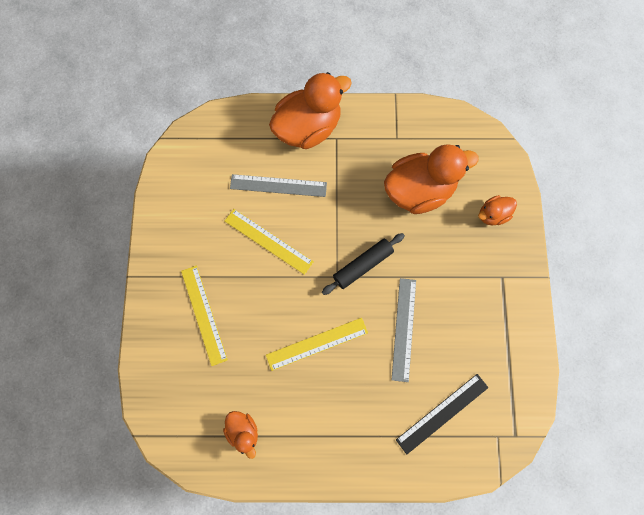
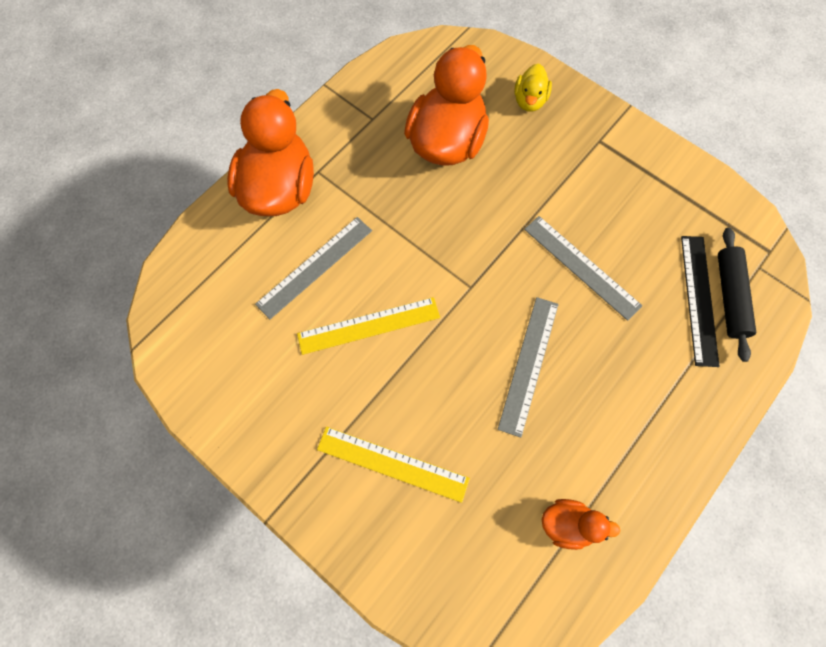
camera: 50 degrees left, 5 degrees down
yellow ruler [266,318,368,371] -> grey ruler [498,297,559,438]
black rolling pin [322,233,405,295] -> black rolling pin moved to [718,228,756,362]
orange duck [478,195,517,225] -> yellow duck [514,64,552,112]

